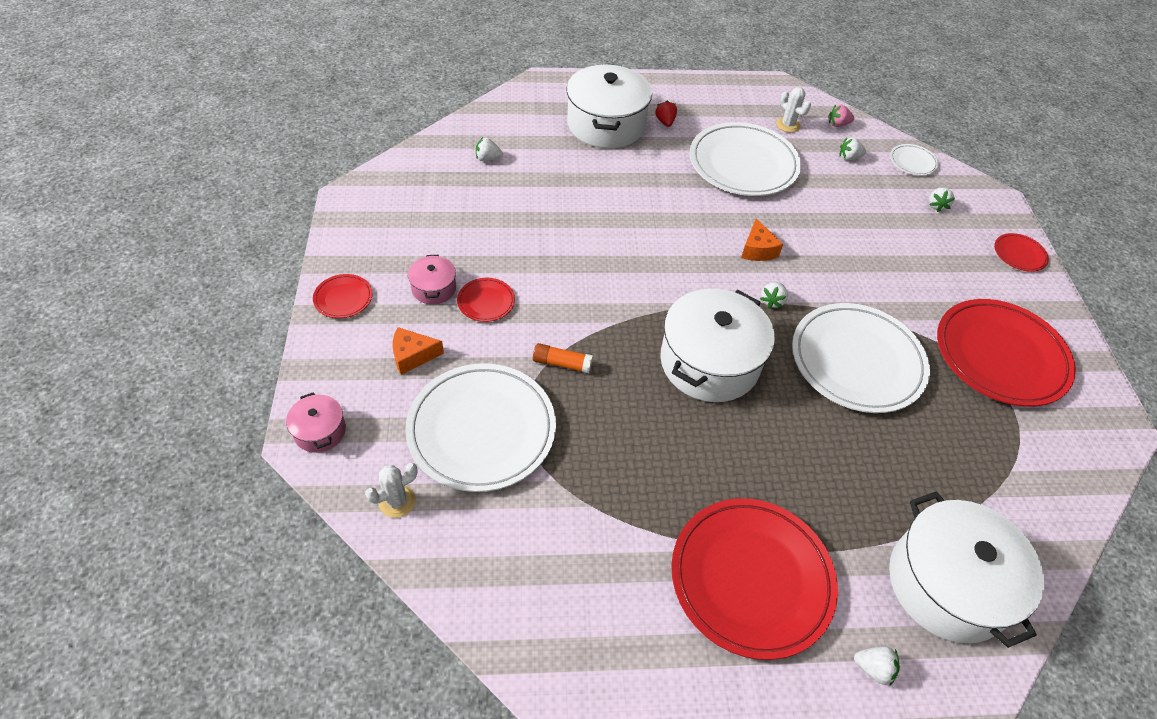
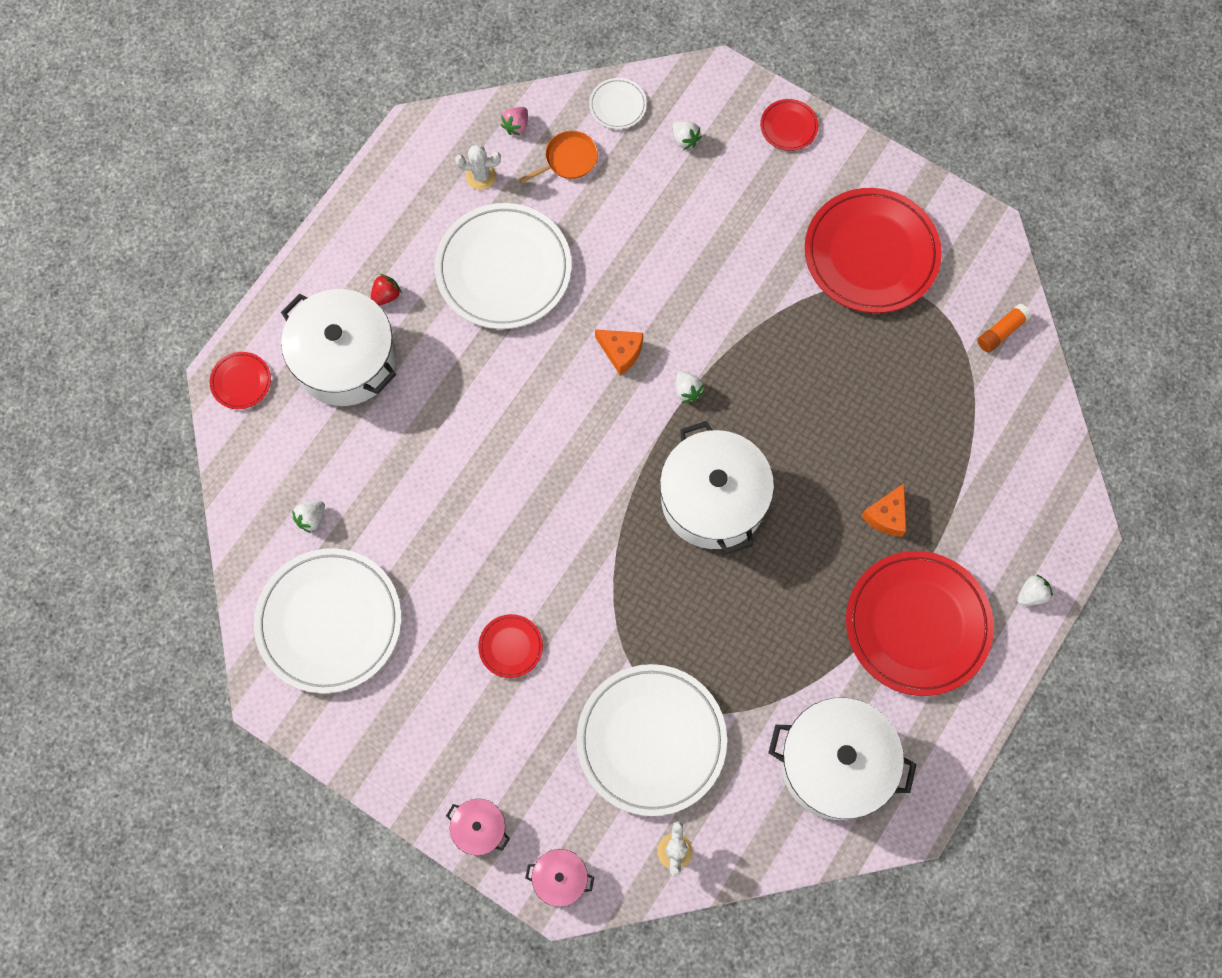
camera: 50 degrees left, 20 degrees up
red plate [313,274,372,318] -> red plate moved to [209,352,271,409]
orange cheese [393,327,444,375] -> orange cheese moved to [861,483,906,537]
pink pot [408,255,456,305] -> pink pot moved to [446,799,510,855]
orange glue stick [533,343,593,373] -> orange glue stick moved to [977,304,1031,352]
red strawberry [655,100,677,127] -> red strawberry turned 105 degrees clockwise [370,274,402,306]
white plate [792,303,930,413] -> white plate moved to [254,548,401,694]
white strawberry [840,137,866,160] -> orange pan [519,131,598,183]
white pot [889,491,1044,648] -> white pot moved to [768,698,917,820]

